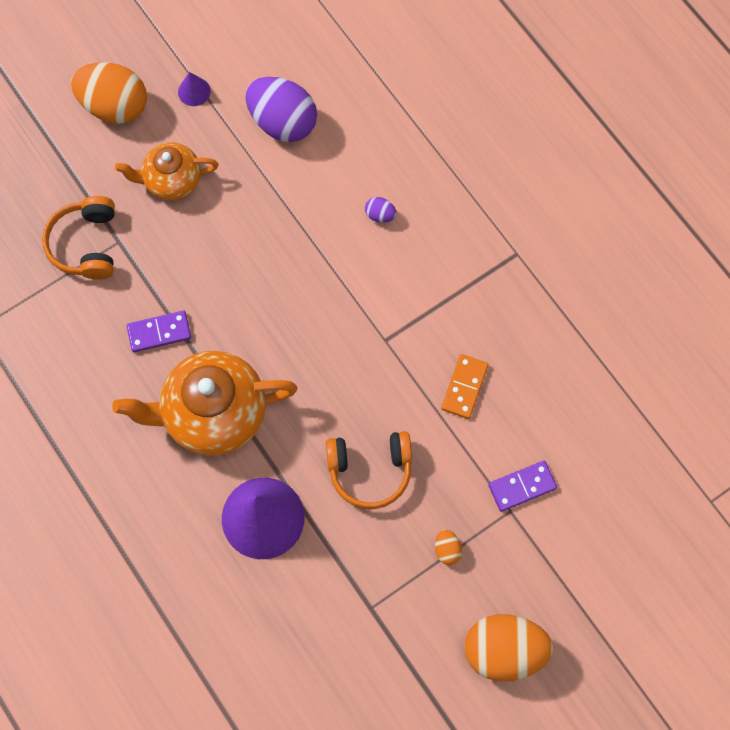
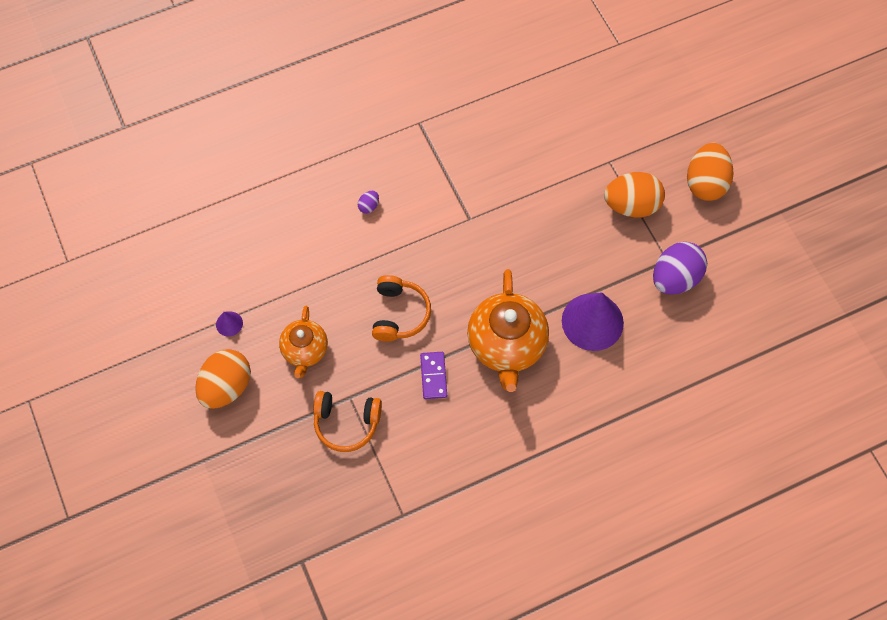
camera: 80 degrees left, 5 degrees down
purple egg [246,77,317,142] -> purple egg moved to [653,242,707,295]
orange headphones [326,431,412,509] -> orange headphones moved to [372,275,431,342]
orange egg [435,529,462,565] -> orange egg [604,172,665,217], size x2.37
orange domino [441,354,489,419] -> none
purple domino [488,461,557,512] -> none

